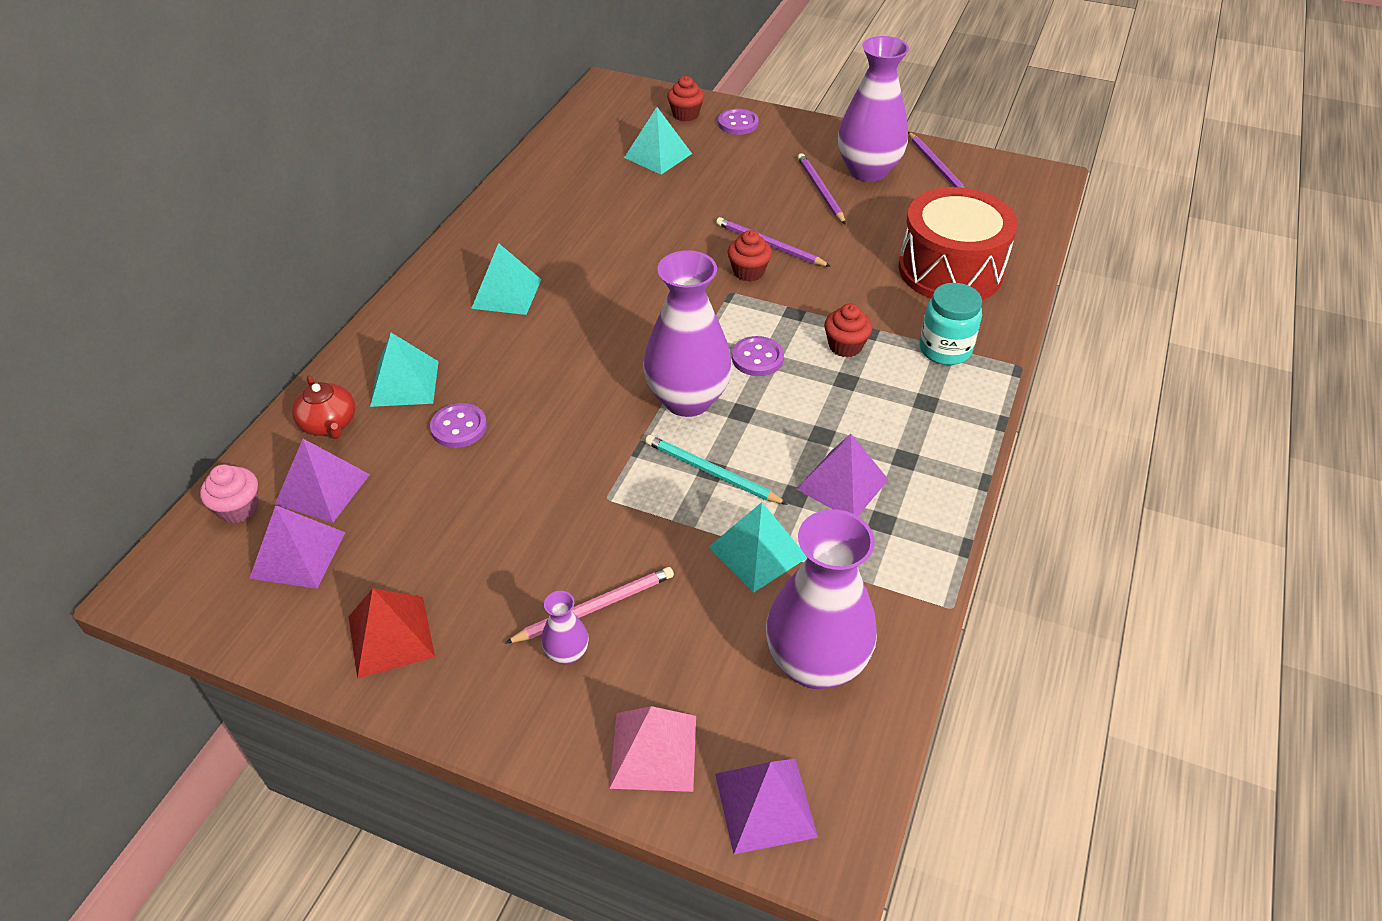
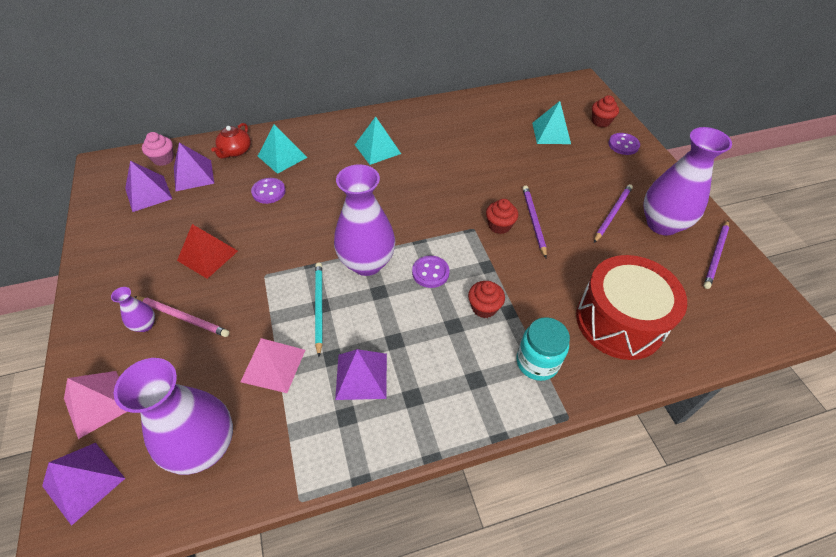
camera: 50 degrees right, 5 degrees up
red pyramid [349,588,435,679] -> red pyramid moved to [177,224,238,279]
turquoise pyramid [709,502,807,593] -> pink pyramid [241,338,305,393]

